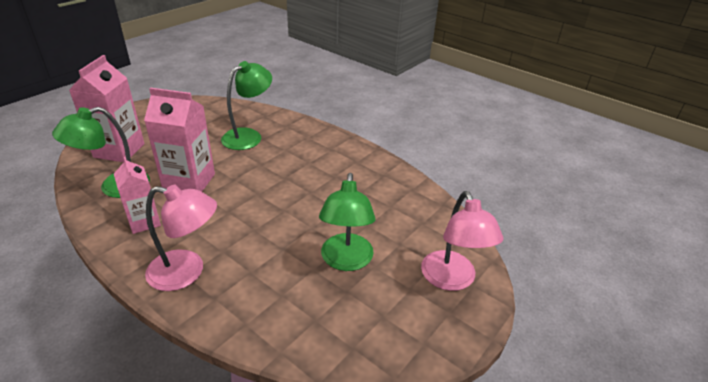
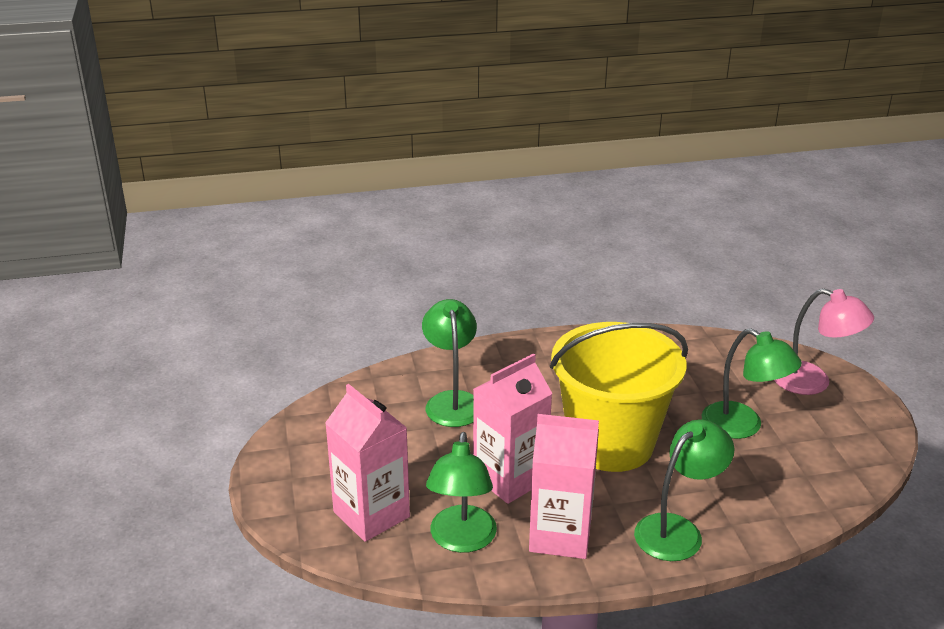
camera: 50 degrees left, 5 degrees down
pink carton [114,157,161,234] -> pink carton [529,414,599,559], size x1.58
pink lamp [145,185,217,291] -> green lamp [634,420,735,561]
none -> yellow bucket [550,322,688,472]

